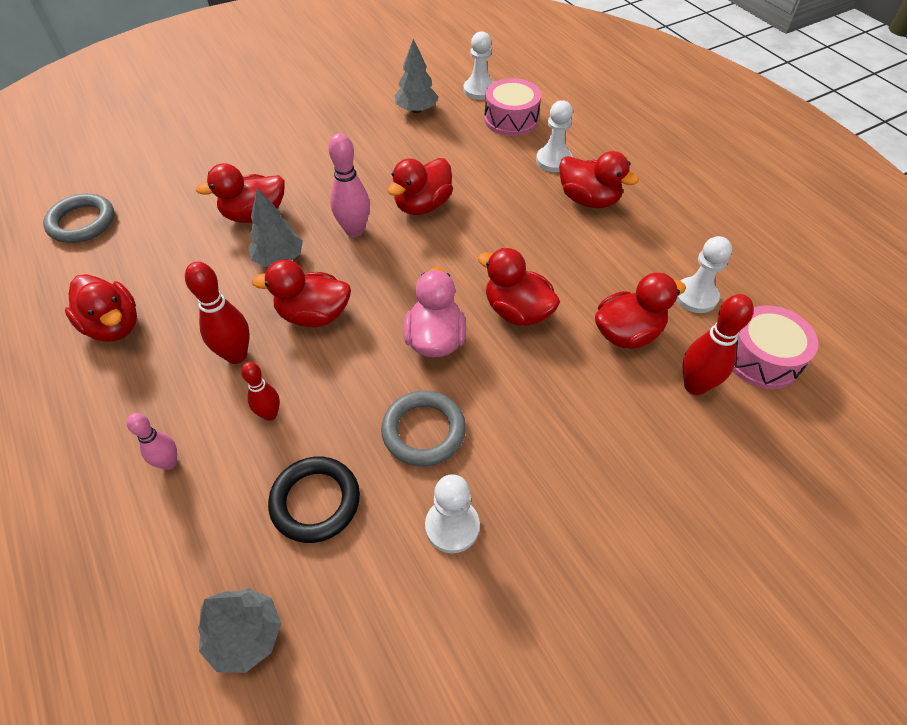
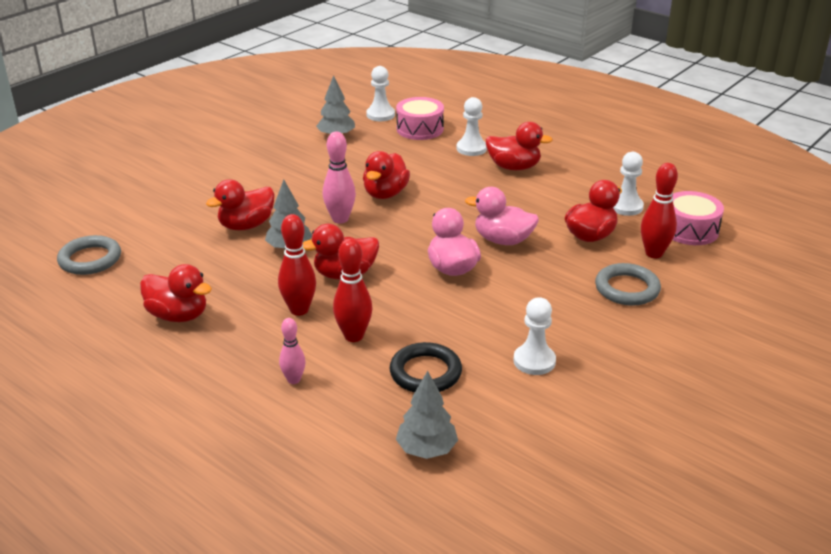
camera: 20 degrees left, 20 degrees down
red bowling pin [241,362,280,421] -> red bowling pin [333,238,372,342], size x1.59
grey ring [381,390,466,466] -> grey ring moved to [595,263,661,306]
red duck [478,248,560,326] -> pink duck [465,187,539,245]

